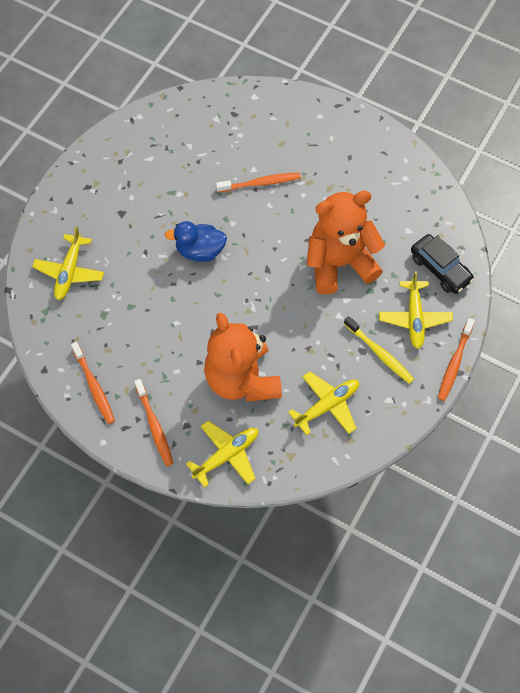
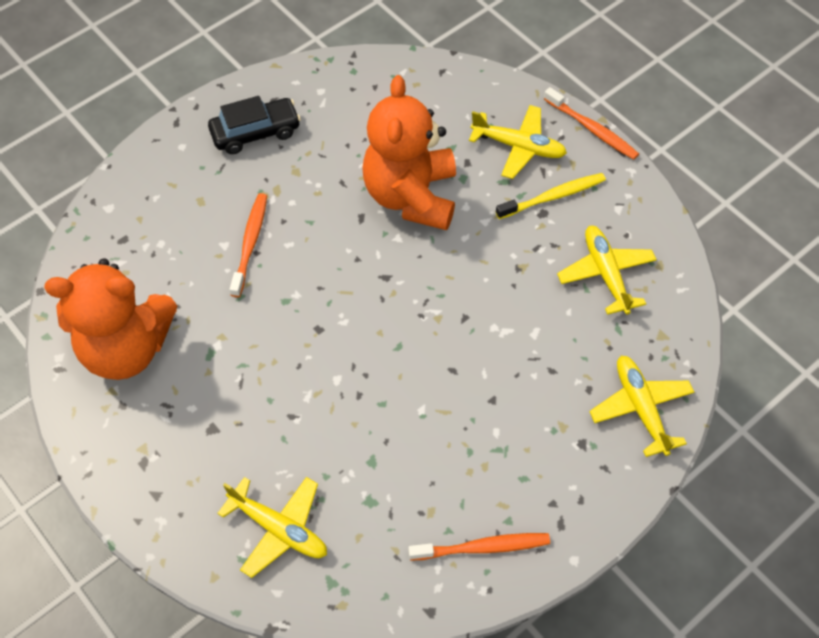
camera: 70 degrees left, 5 degrees down
orange toothbrush [134,379,173,466] -> none
blue duck [165,221,227,262] -> none
orange teddy bear [204,313,282,402] -> orange teddy bear moved to [44,258,177,380]
black car [411,234,474,294] -> black car moved to [208,96,301,154]

